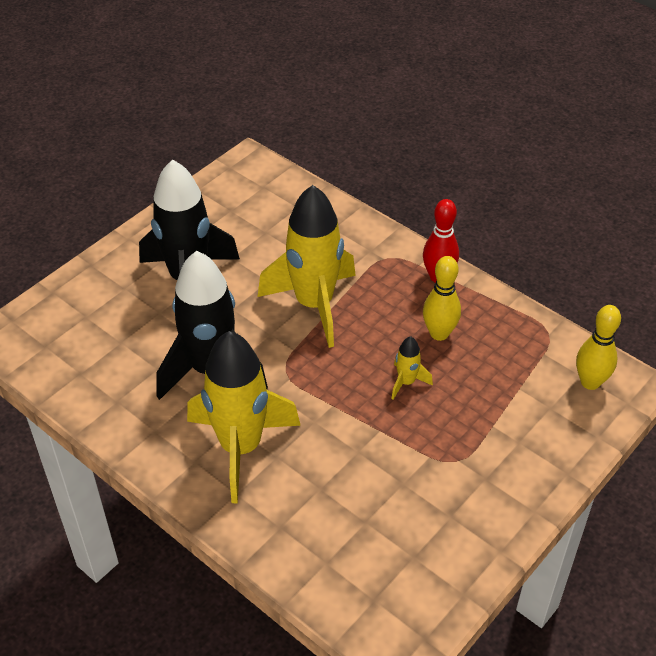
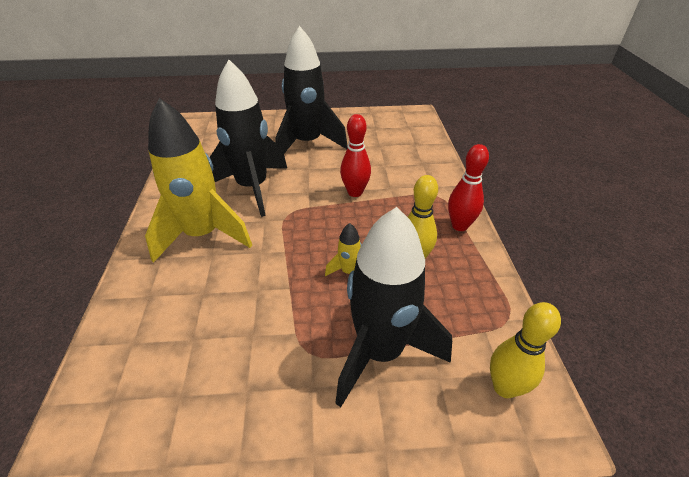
camera: 45 degrees right, 5 degrees down
yellow rocket [258,185,356,348] -> red bowling pin [340,114,371,197]
none -> black rocket [335,207,452,407]

